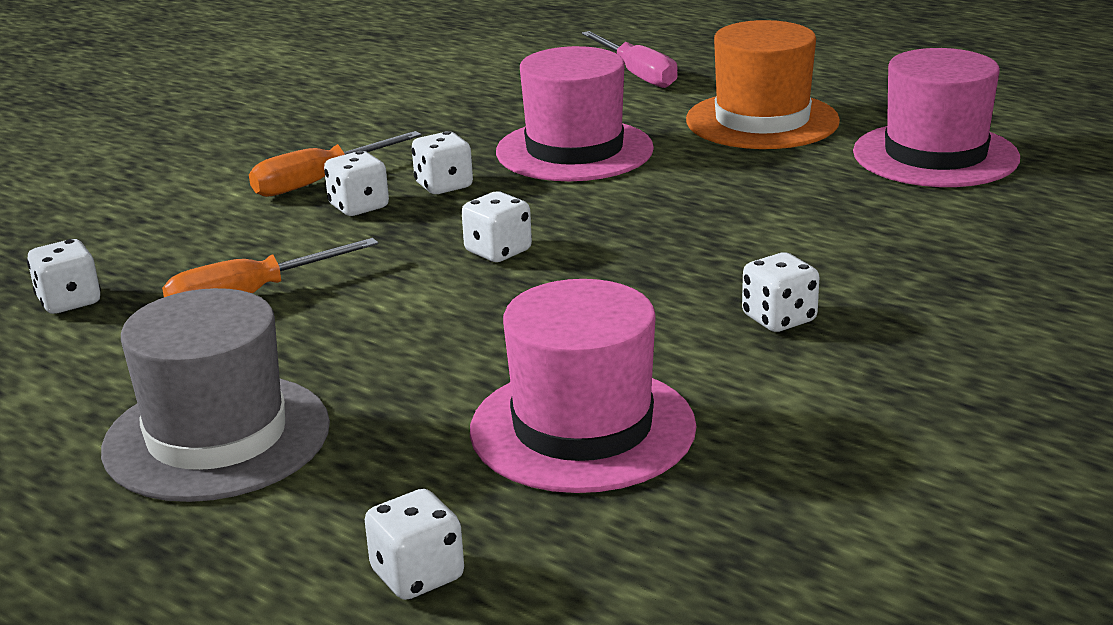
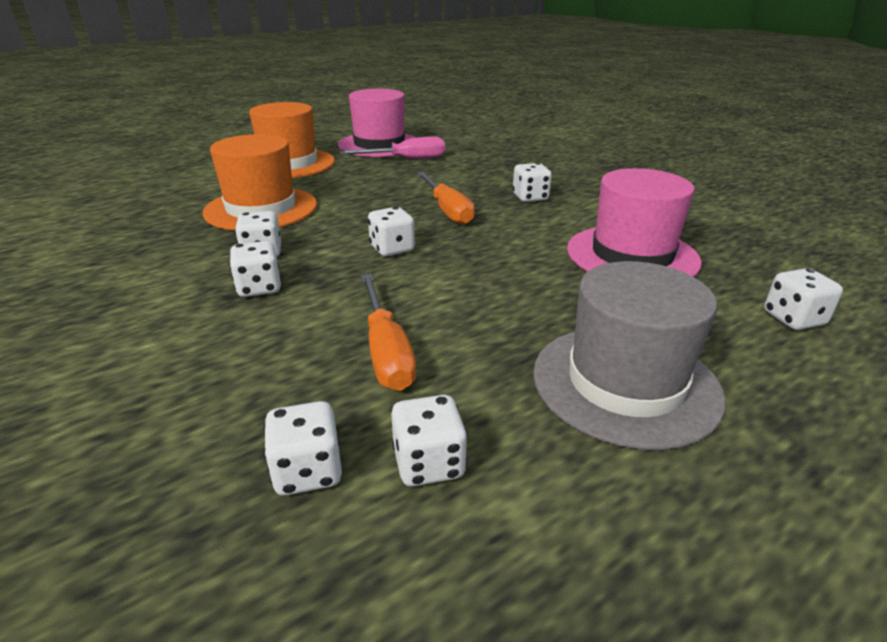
camera: 75 degrees left, 5 degrees up
orange screwdriver [249,131,422,197] -> orange screwdriver moved to [417,172,475,225]
pink hat [496,46,654,181] -> orange hat [203,134,317,231]
pink screwdriver [582,31,678,88] -> pink screwdriver moved to [340,136,445,159]
none -> white dice [391,395,468,487]

